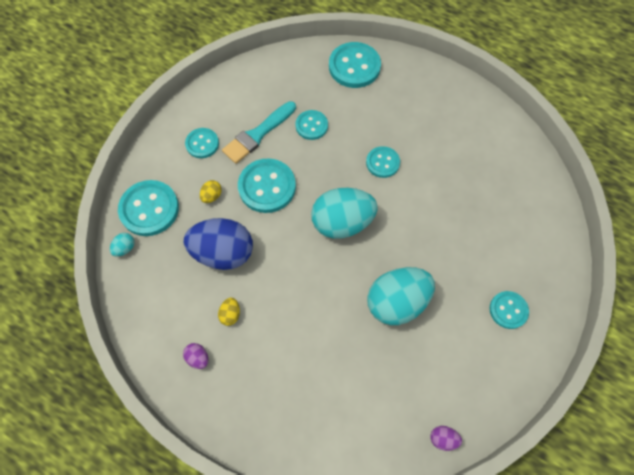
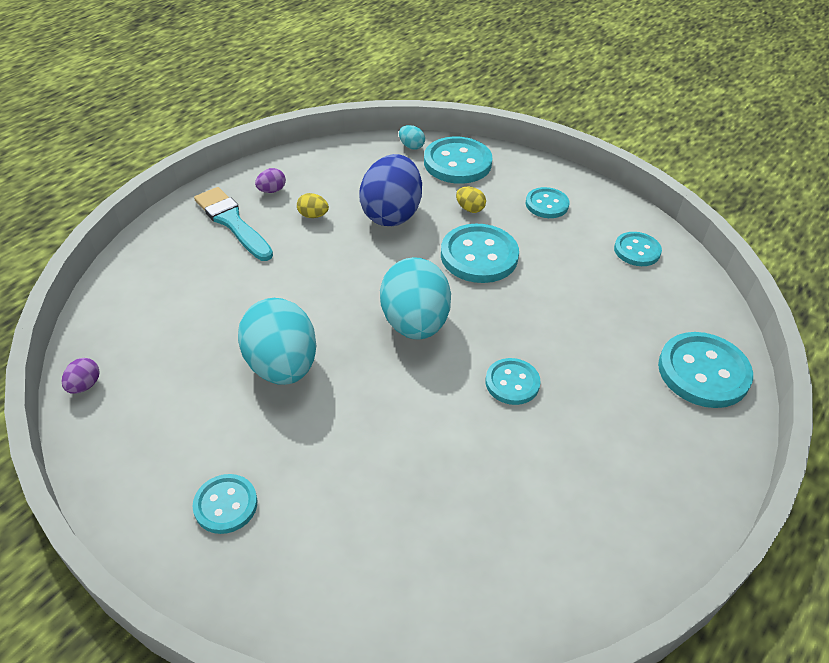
camera: 95 degrees right, 20 degrees down
turquoise brush [222,101,296,164] -> turquoise brush moved to [194,187,273,261]
turquoise button [296,110,328,140] -> turquoise button moved to [614,232,662,266]

